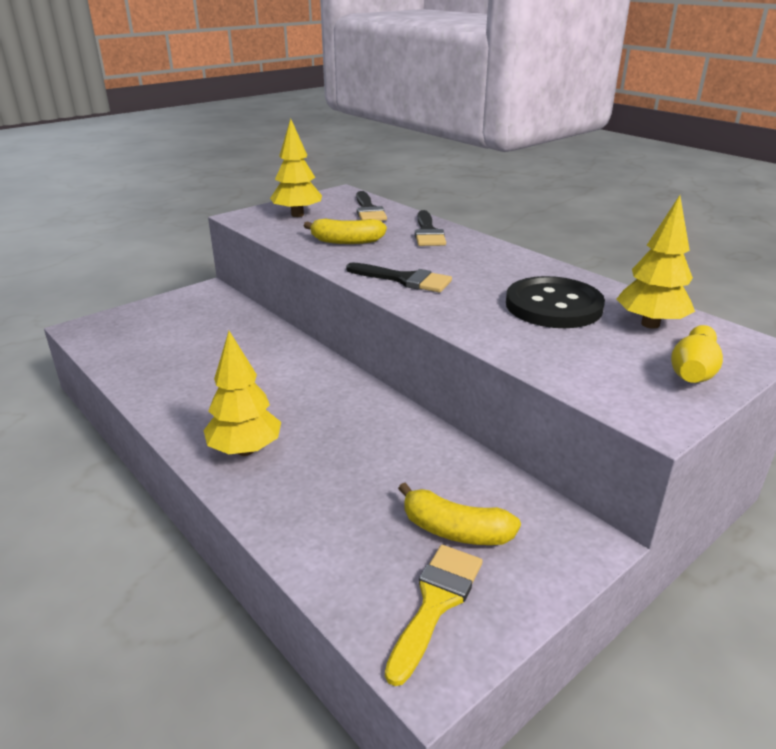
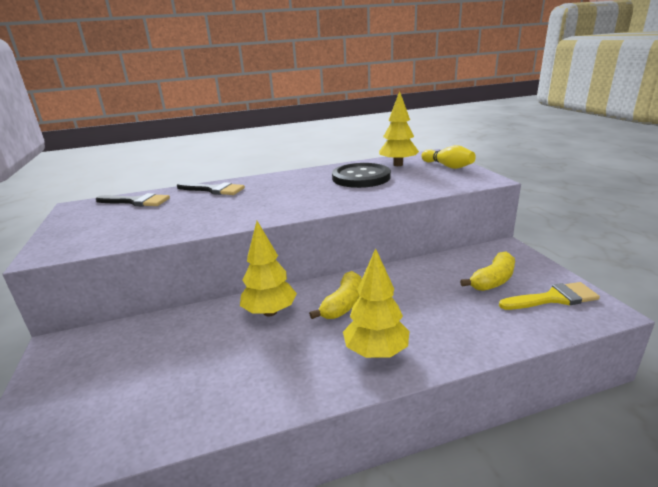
camera: 65 degrees left, 5 degrees down
yellow tree [270,119,322,217] -> yellow tree moved to [240,221,297,316]
yellow banana [304,219,387,244] -> yellow banana moved to [309,271,362,319]
black brush [346,262,452,293] -> none
yellow brush [385,545,483,686] -> yellow brush turned 120 degrees clockwise [499,282,600,310]

